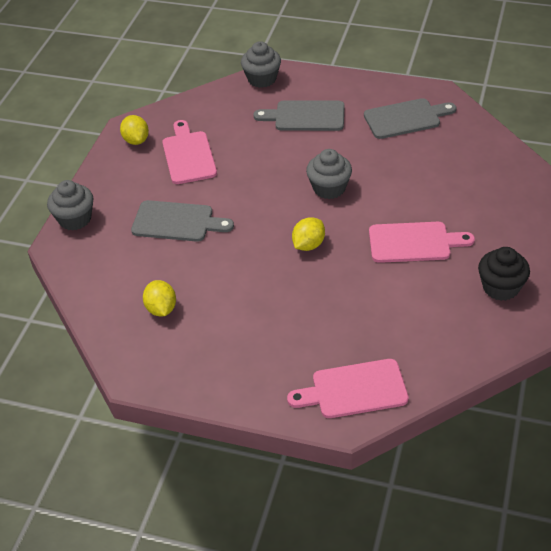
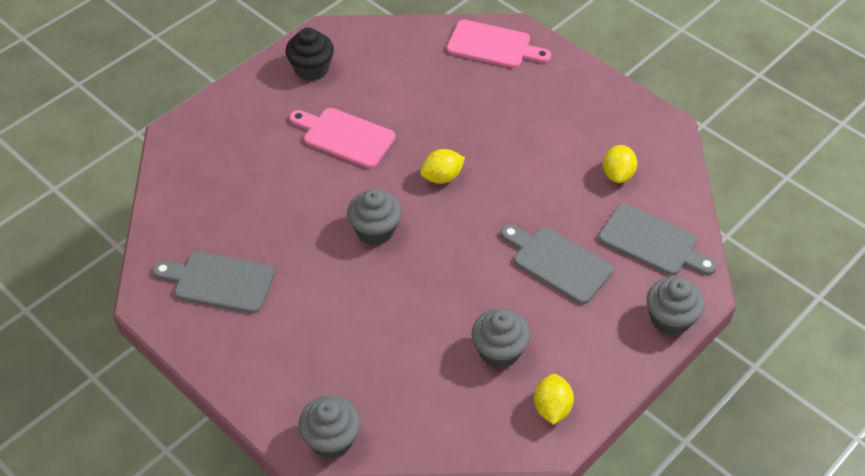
camera: 155 degrees left, 5 degrees up
pink cutting board [162,120,217,184] -> grey cupcake [472,308,530,368]
grey cutting board [253,100,344,131] -> grey cutting board moved to [599,204,717,275]

